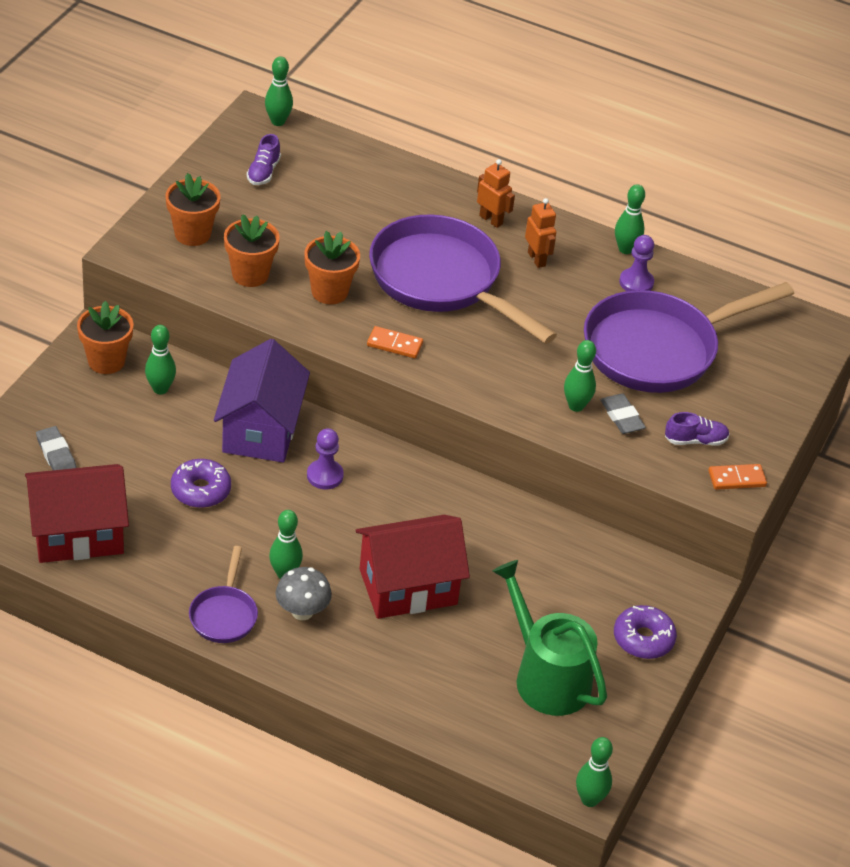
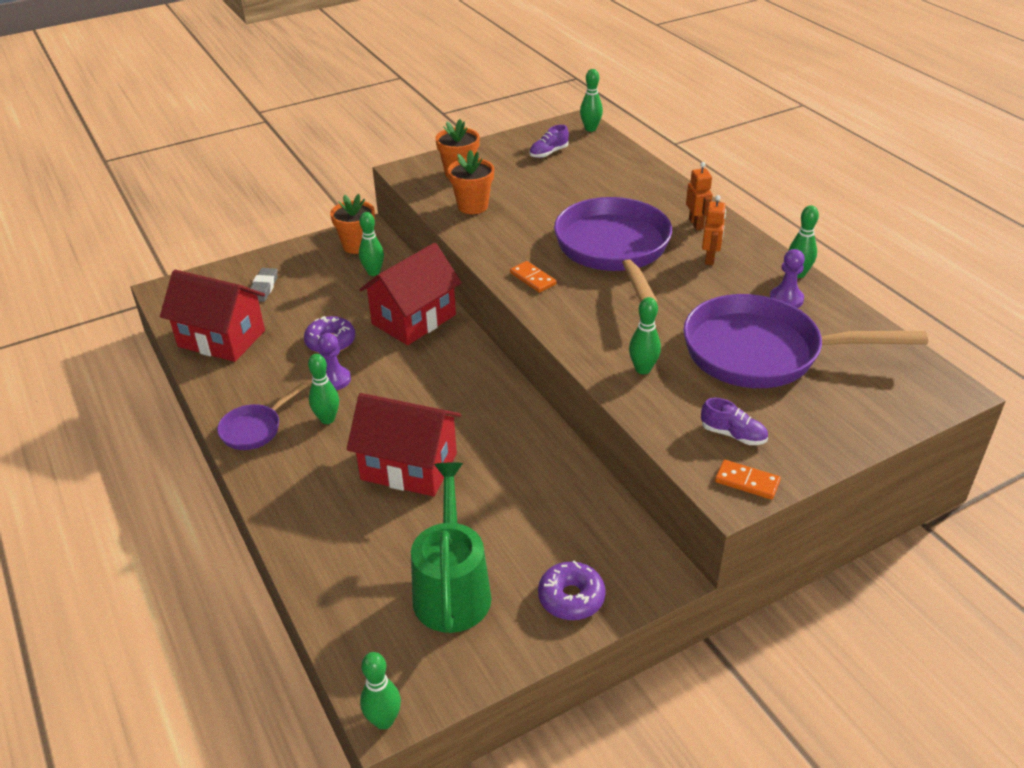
camera: 40 degrees right, 5 degrees down
purple house [214,339,310,462] -> red house [359,243,462,345]
grey mushroom [276,567,332,620] -> none
orange flower pot [304,231,360,304] -> none
purple pawn [307,428,344,489] -> purple pawn moved to [318,333,351,390]
grey eraser [600,394,646,434] -> none

